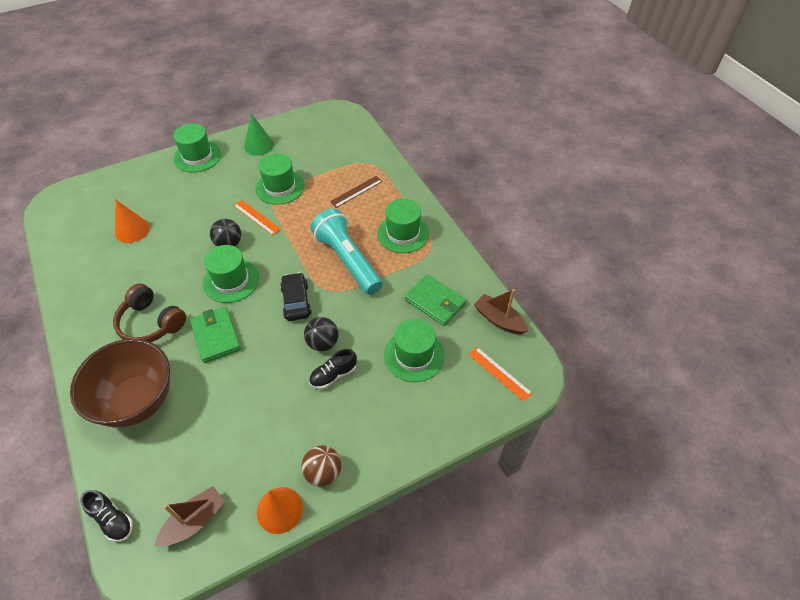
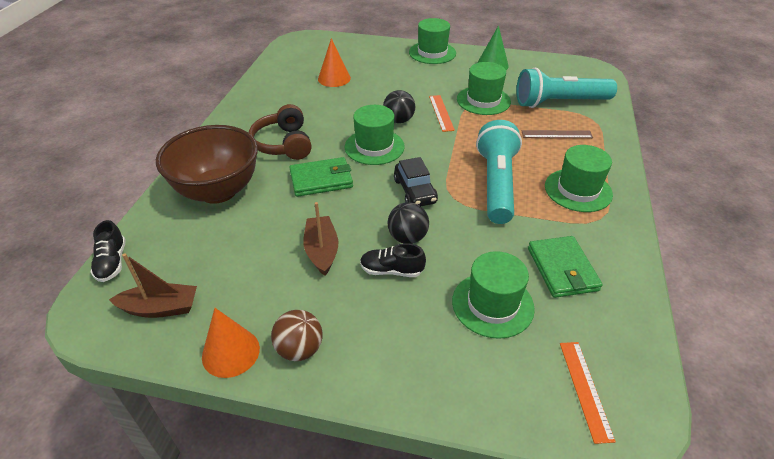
camera: 40 degrees right, 10 degrees down
green wallet [190,307,241,363] -> green wallet turned 60 degrees clockwise [289,157,353,197]
black car [280,272,312,321] -> black car turned 135 degrees clockwise [394,157,438,206]
brown boat [474,289,528,334] -> brown boat moved to [303,202,338,276]
none -> turquoise flashlight [516,67,617,108]

